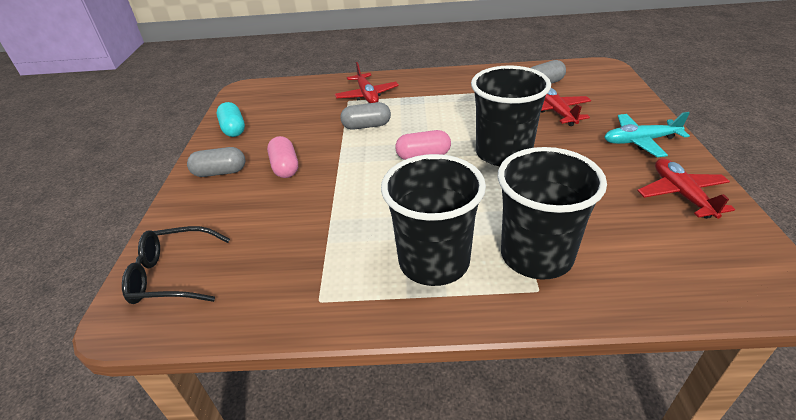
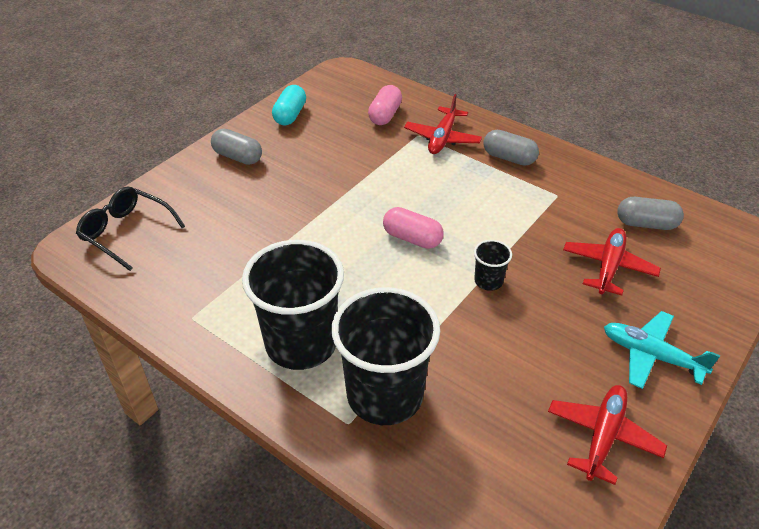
camera: 35 degrees right, 5 degrees up
pink capsule [267,136,298,178] -> pink capsule moved to [368,85,402,125]
grey capsule [340,102,391,130] -> grey capsule moved to [483,130,539,166]
black cup [471,65,551,166] -> black cup [474,240,512,291], size x0.43

